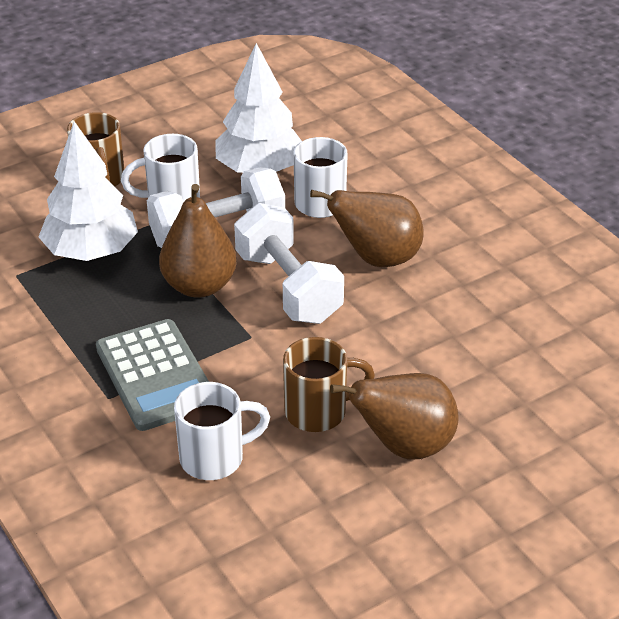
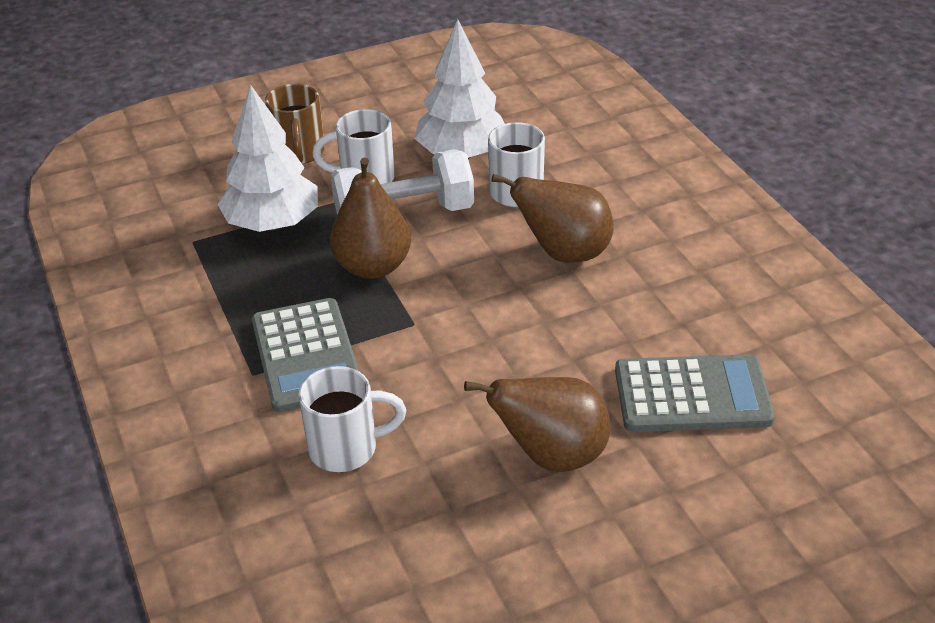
camera: 10 degrees right, 0 degrees up
white dumbbell [234,203,344,324] -> none
brown mug [283,337,375,432] -> none
none -> grey calculator [615,354,775,432]

